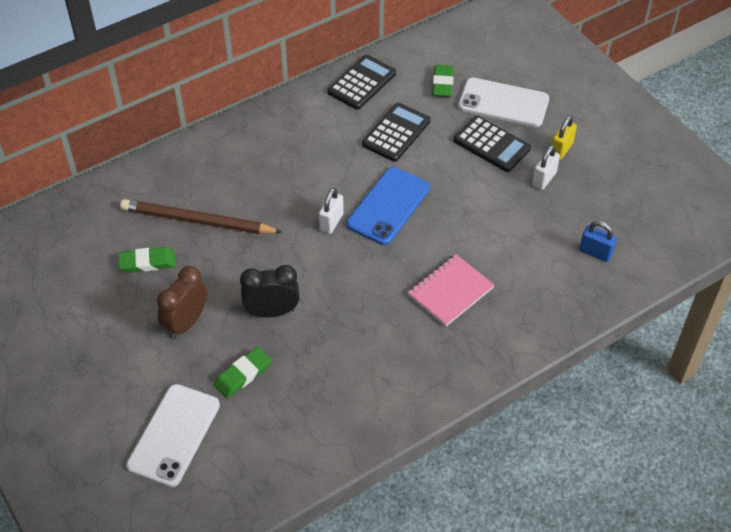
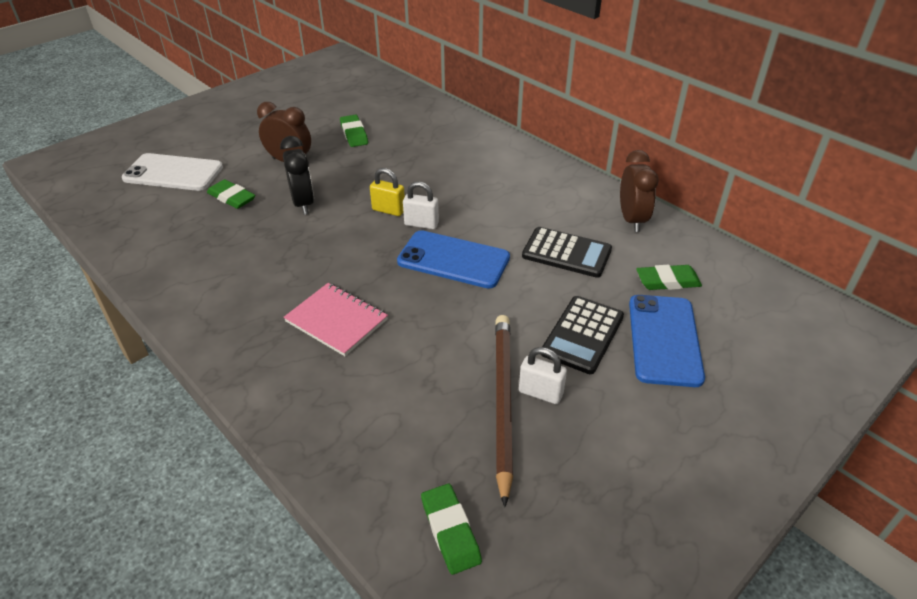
camera: 80 degrees right, 10 degrees down
brown pencil [120,199,282,234] -> brown pencil moved to [495,315,513,507]
black calculator [328,55,396,110] -> brown clock [620,150,659,232]
white phone [458,78,549,127] -> blue phone [629,295,705,387]
yellow padlock [552,116,577,160] -> yellow padlock moved to [370,168,405,216]
blue padlock [579,221,617,262] -> none
none -> green eraser [421,484,482,575]

